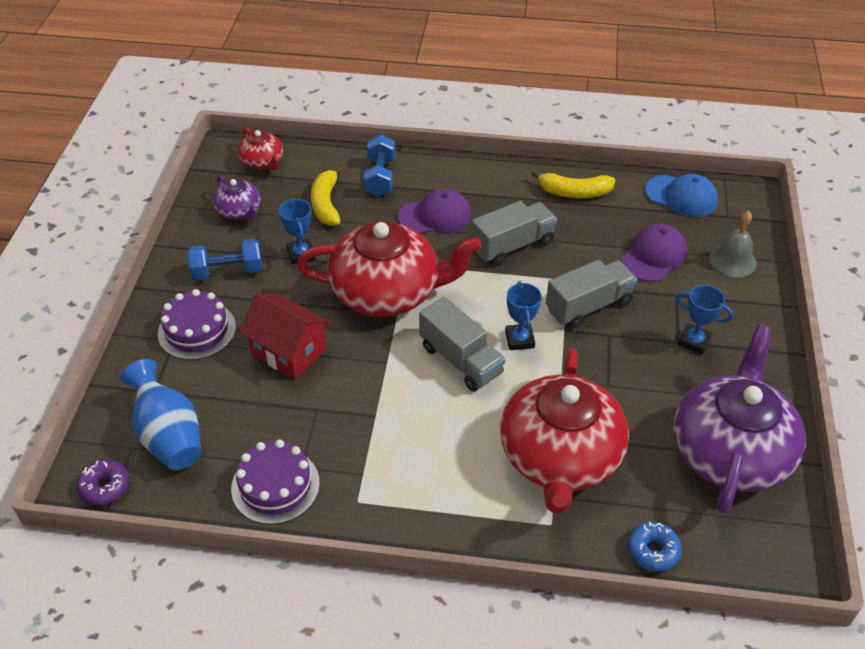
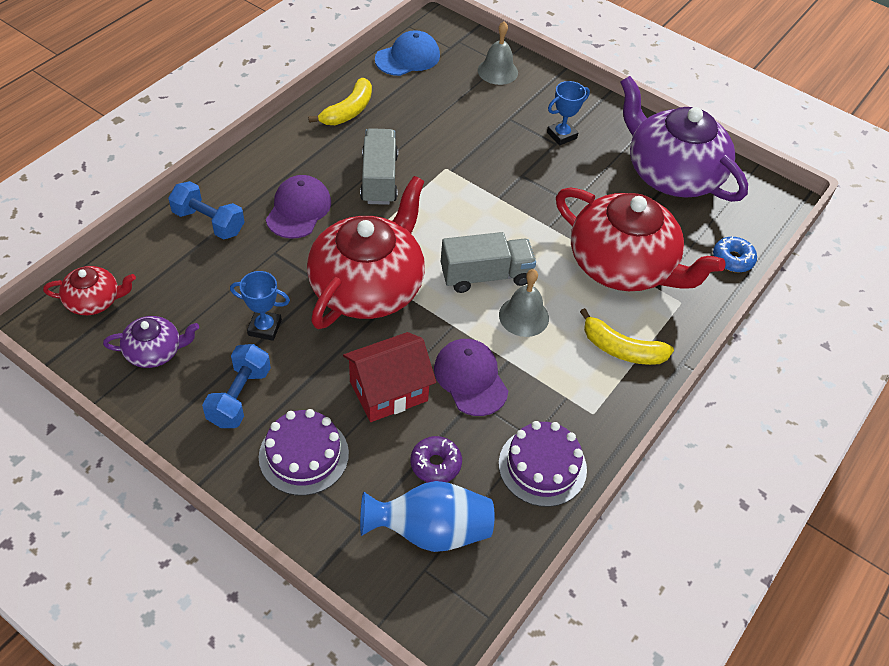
camera: 65 degrees left, 5 degrees up
purple donut [77,459,130,505] -> purple donut moved to [410,436,462,483]
yellow banana [311,166,344,226] -> yellow banana moved to [580,308,674,365]
blue trophy [505,281,542,350] -> none
grey truck [546,260,637,328] -> none
purple cap [621,224,687,282] -> purple cap moved to [434,339,508,416]
none -> grey bell [499,269,549,337]

